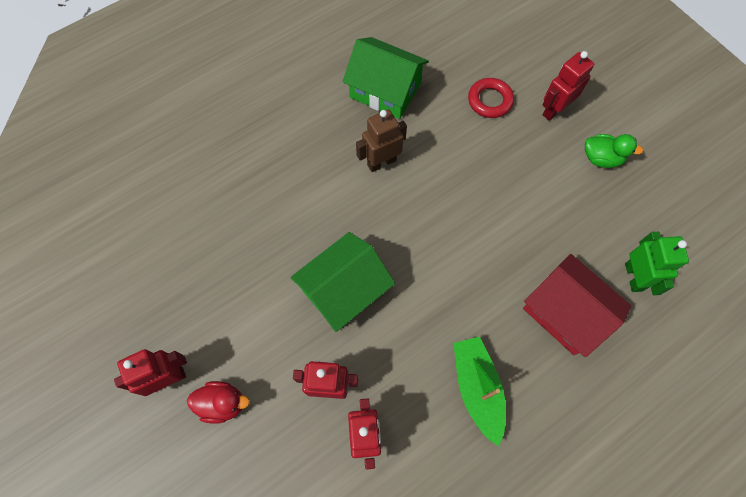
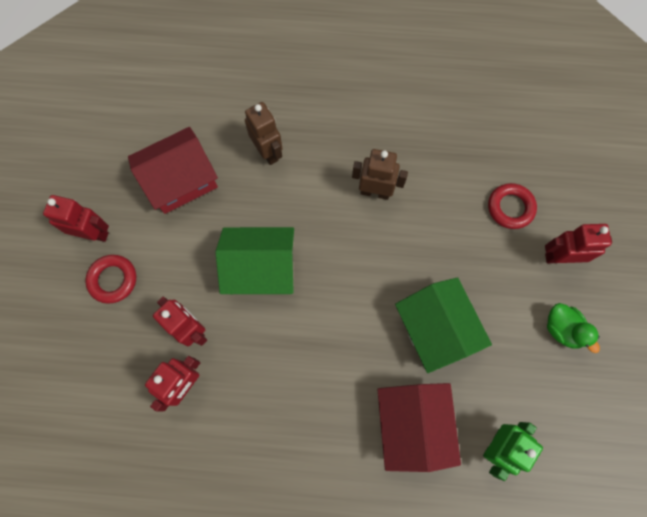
camera: 40 degrees right, 5 degrees up
red duck [187,381,250,424] -> red ring [85,255,136,304]
green house [343,37,429,119] -> green house moved to [395,277,492,373]
green boat [453,337,506,447] -> none
none -> red house [128,127,218,214]
none -> brown robot [245,102,283,165]

